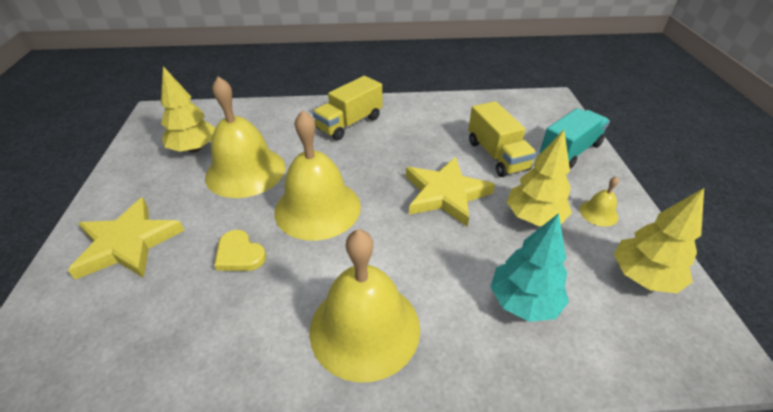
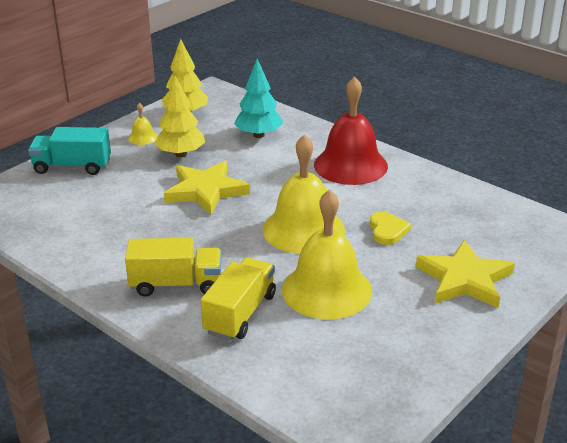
camera: 135 degrees left, 10 degrees down
yellow tree [161,66,215,153] -> none
yellow bell [309,229,420,383] -> red bell [314,76,388,185]
yellow truck [468,101,537,177] -> yellow truck moved to [201,257,276,340]

